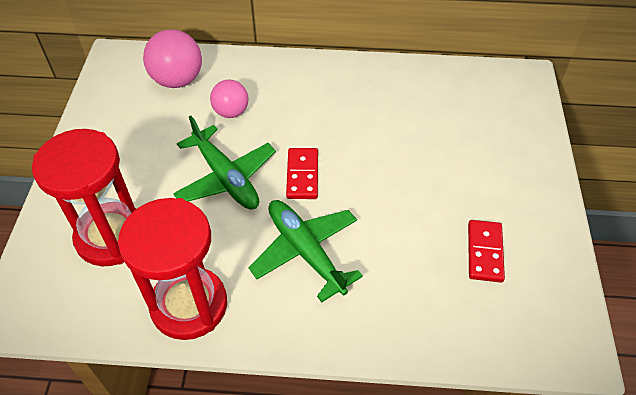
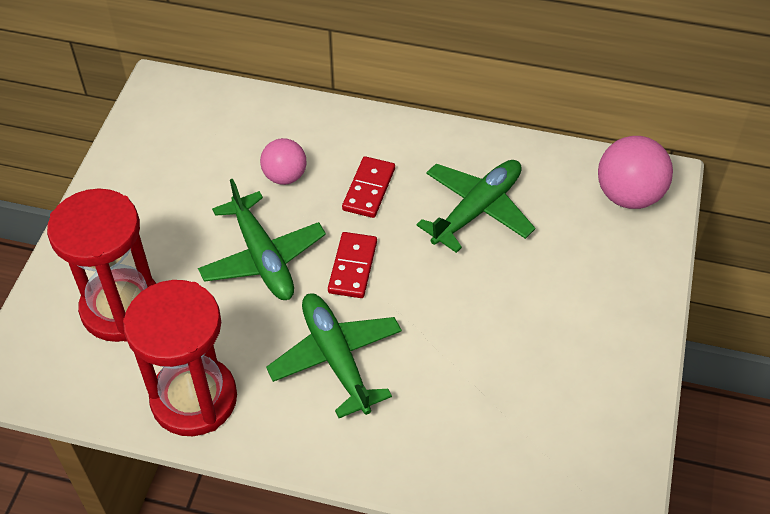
camera: 10 degrees right, 0 degrees up
pink ball [143,29,202,88] -> pink ball moved to [598,136,673,209]
red domino [468,220,505,282] -> red domino moved to [342,156,395,218]
none -> green plane [416,160,535,253]

